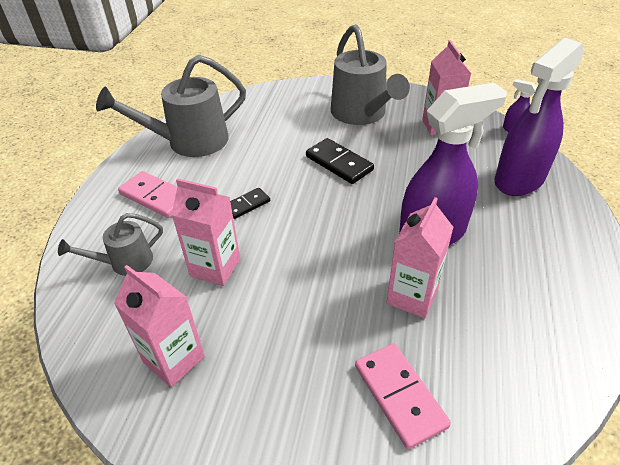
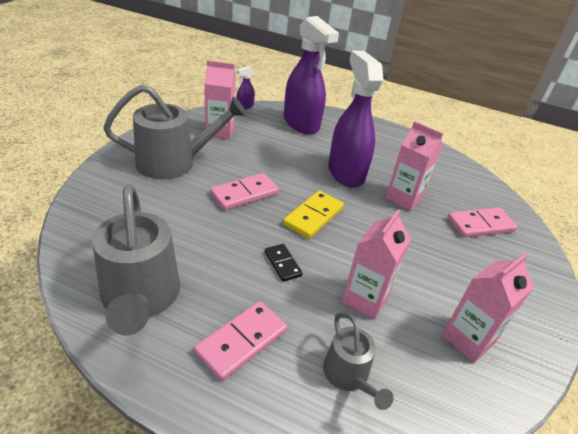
camera: 85 degrees left, 5 degrees down
black domino [306,138,374,184] -> pink domino [210,173,279,210]
none -> yellow domino [283,191,344,239]

